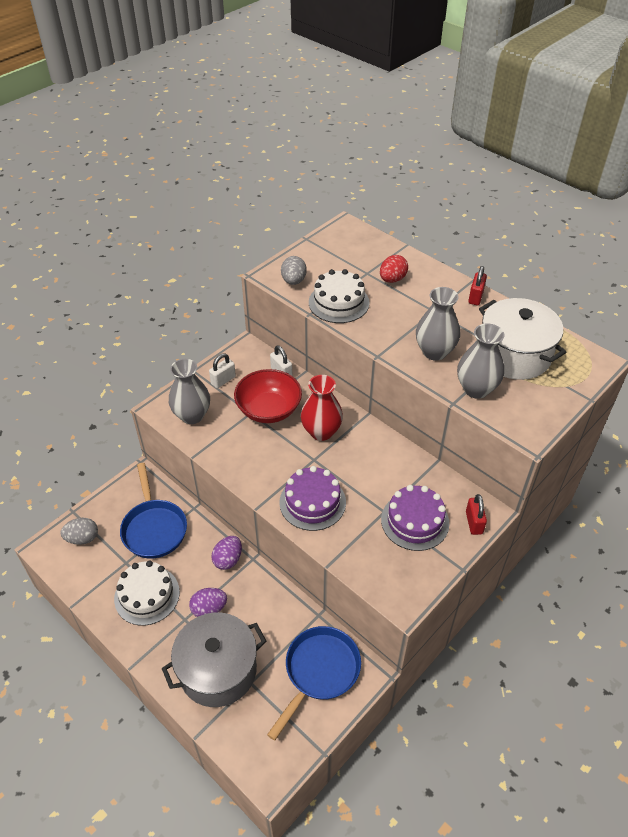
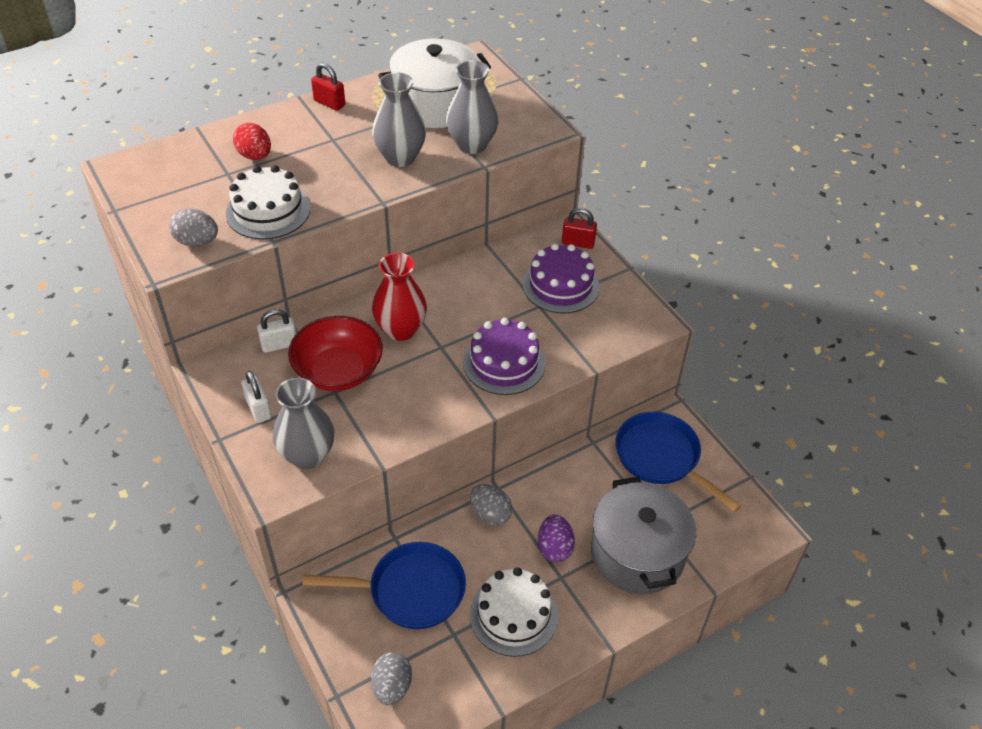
camera: 75 degrees left, 0 degrees up
purple egg [211,536,242,570] -> grey egg [470,484,512,526]

